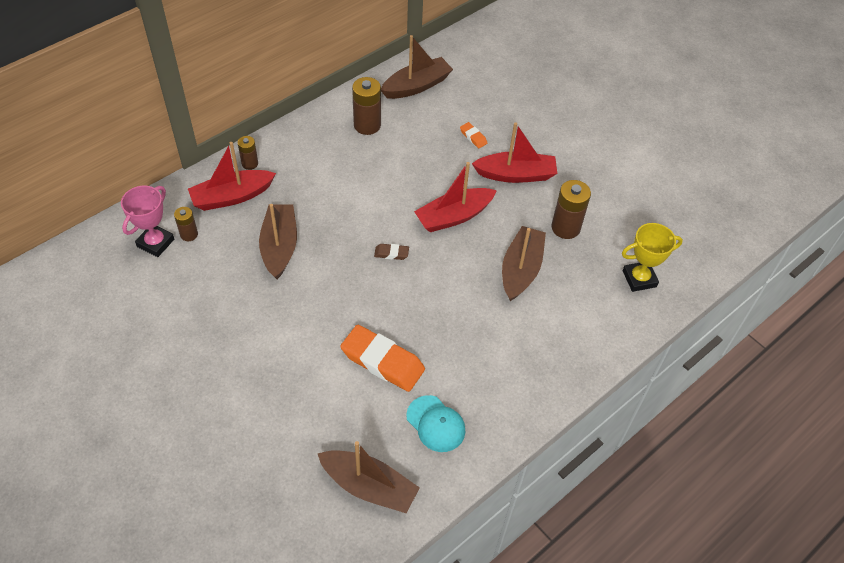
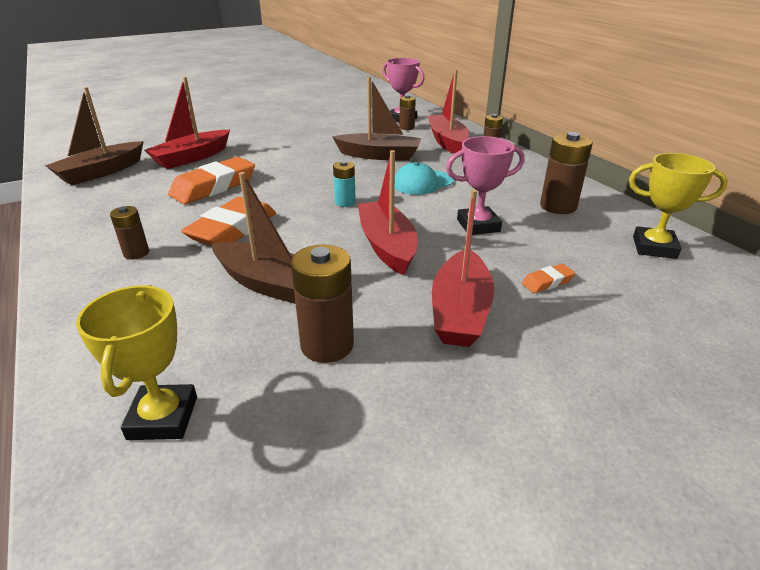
camera: 105 degrees right, 20 degrees down
brown eraser [374,244,409,260] -> turquoise battery [333,161,356,207]
brown boat [381,35,453,99] -> yellow trophy [629,153,728,259]
turquoise cap [406,395,465,452] -> turquoise cap moved to [395,162,453,195]
none -> brown battery [110,206,149,260]
none -> red boat [144,77,230,169]
none -> orange eraser [181,197,276,246]
none -> pink trophy [446,136,525,235]

